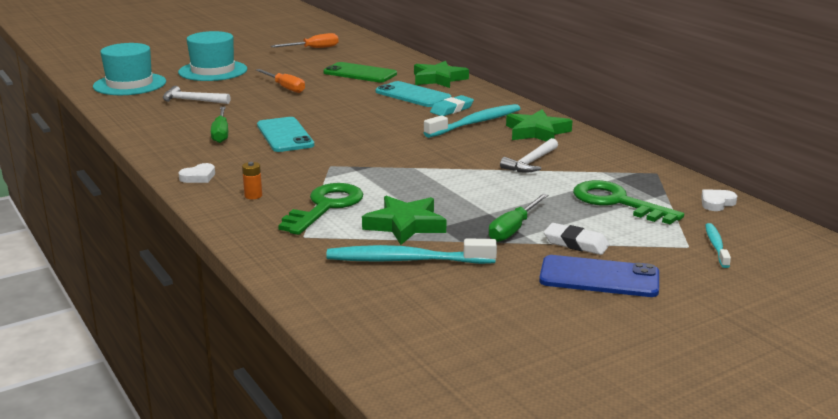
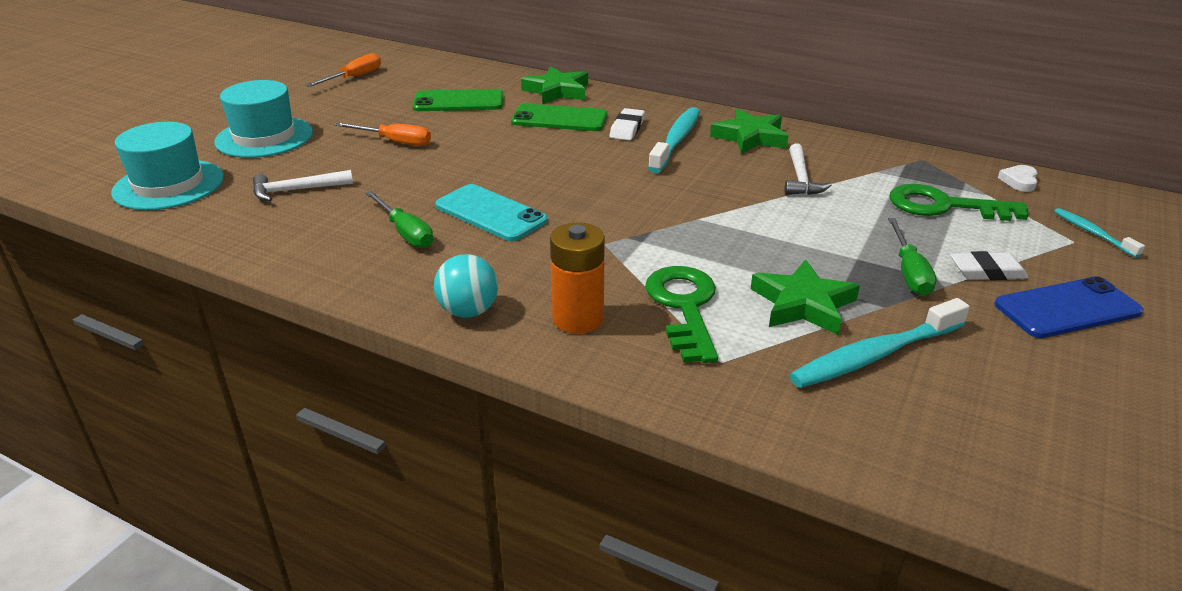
camera: 30 degrees left, 10 degrees up
white heart [178,163,215,183] -> turquoise ball [434,254,498,318]
orange battery [242,162,262,199] -> orange battery [550,223,605,334], size x2.09
turquoise phone [376,81,451,107] -> green phone [511,103,607,131]
turquoise eraser [430,95,474,116] -> white eraser [610,108,645,141]

